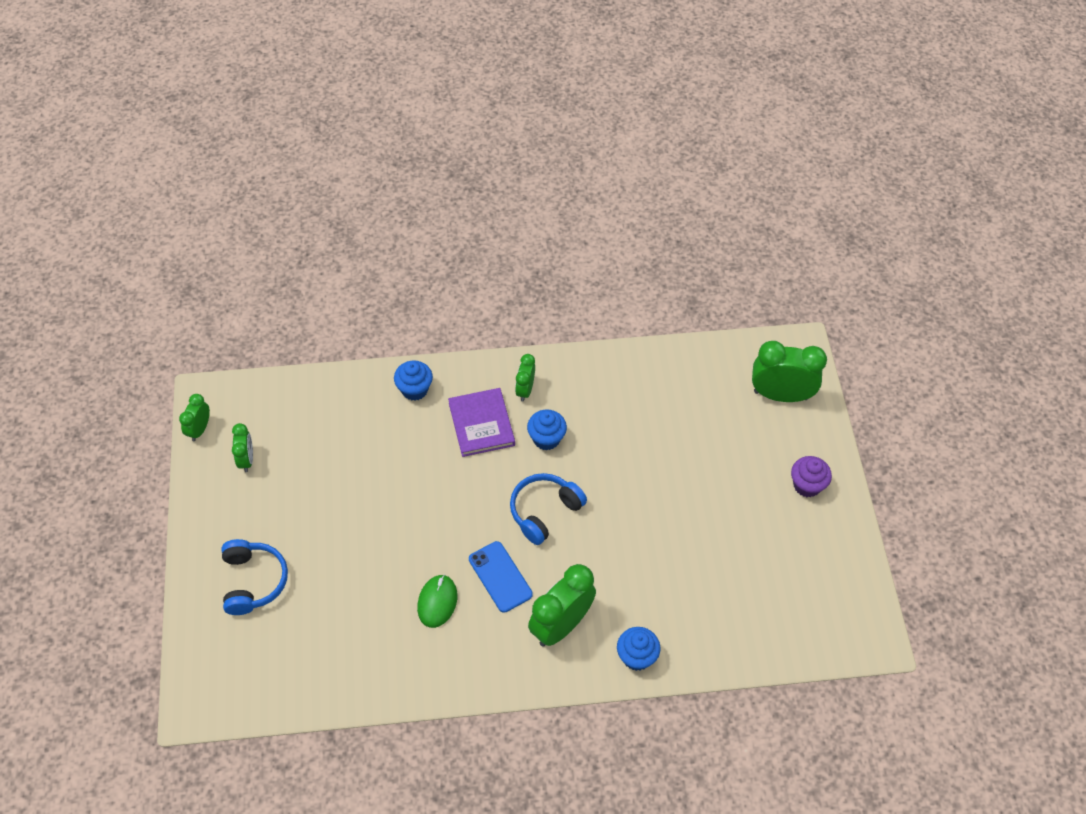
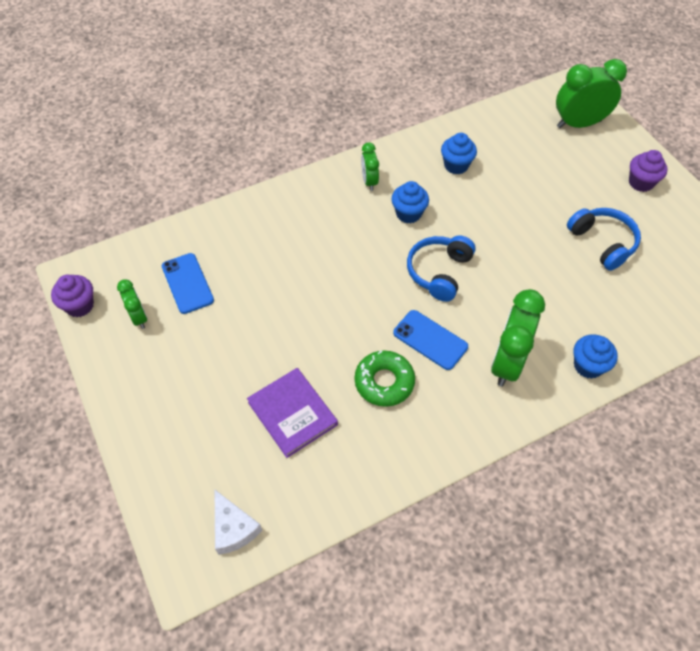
camera: 20 degrees left, 0 degrees up
green clock [179,394,210,441] -> purple cupcake [51,275,94,317]
blue headphones [222,539,288,615] -> blue headphones moved to [567,208,641,271]
blue cupcake [394,360,433,401] -> blue cupcake moved to [441,133,477,174]
green mouse [417,575,457,628] -> green donut [355,351,415,407]
purple book [448,388,515,457] -> purple book moved to [247,368,338,458]
none -> blue phone [162,253,214,314]
none -> white cheese [215,490,262,555]

